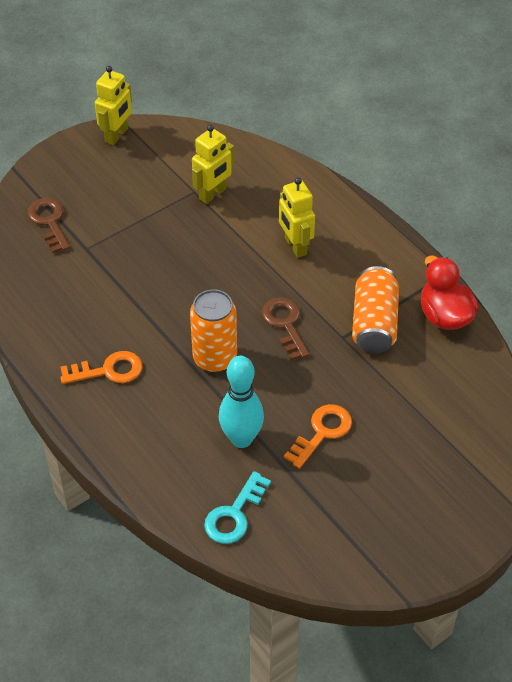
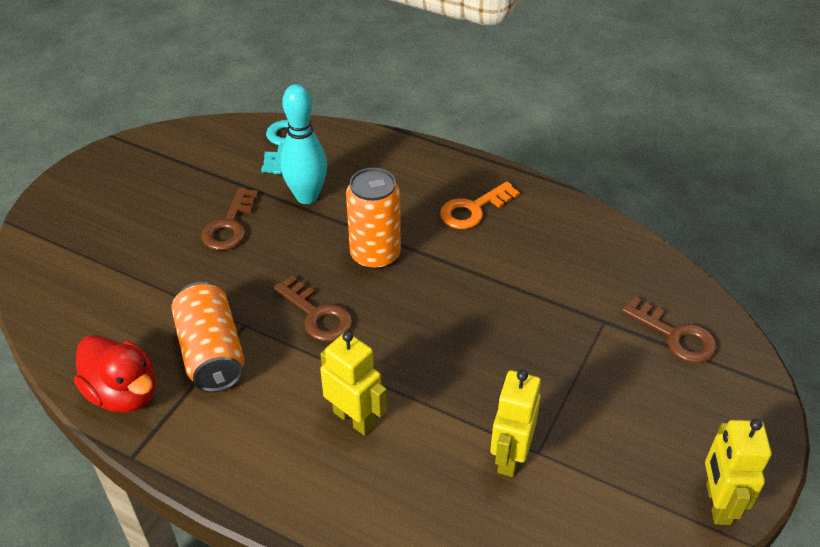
camera: 155 degrees right, 5 degrees down
orange key [284,404,352,469] -> brown key [201,187,259,251]

